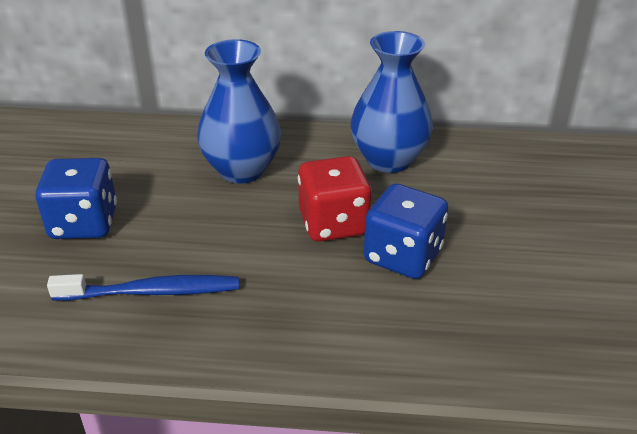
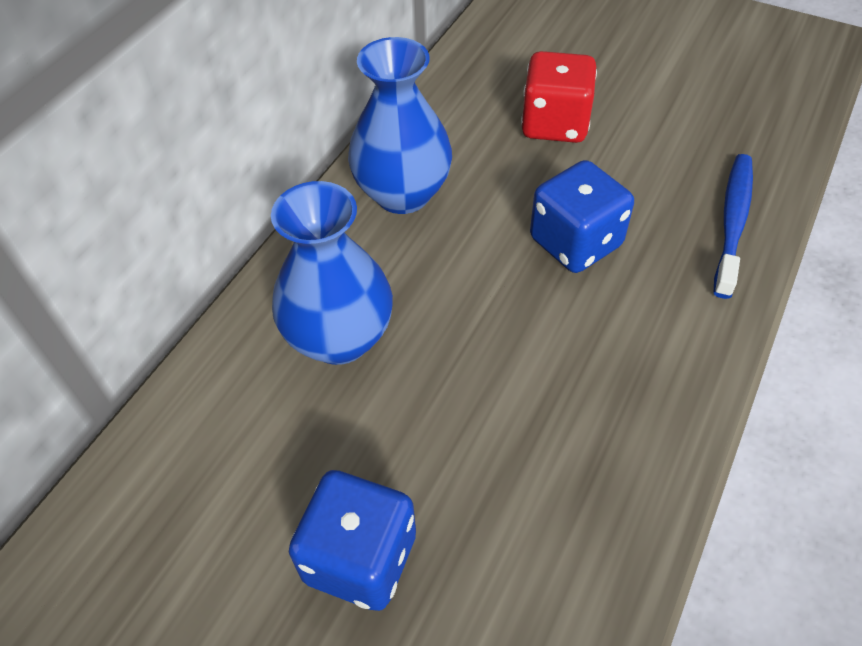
camera: 65 degrees left, 15 degrees up
blue toothbrush [47,274,239,301] -> blue toothbrush moved to [714,154,753,299]
red dice [298,156,372,242] -> red dice moved to [521,51,597,143]

